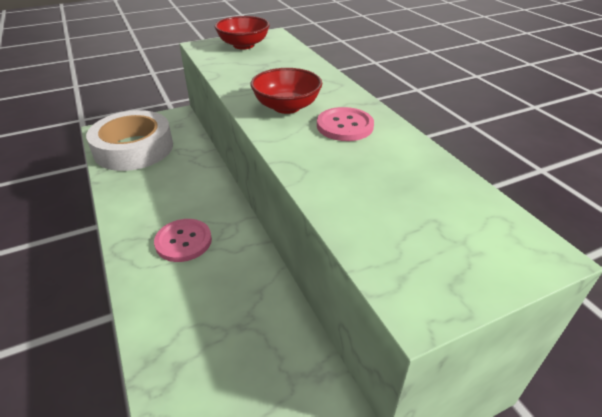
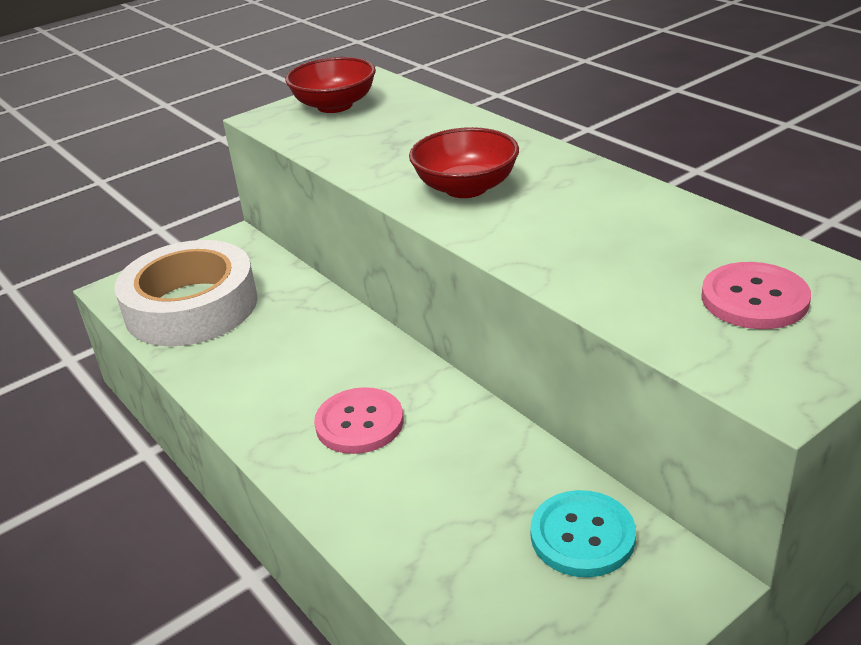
camera: 10 degrees left, 5 degrees down
pink button [317,107,374,141] -> pink button moved to [701,262,811,329]
none -> turquoise button [530,490,636,577]

